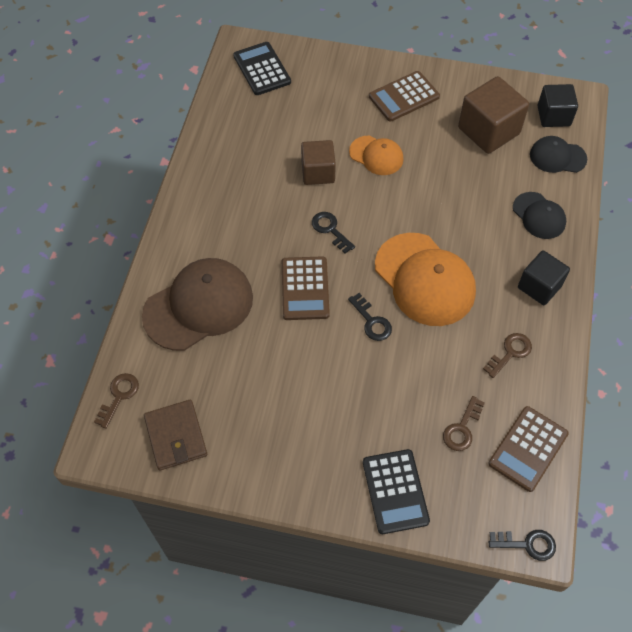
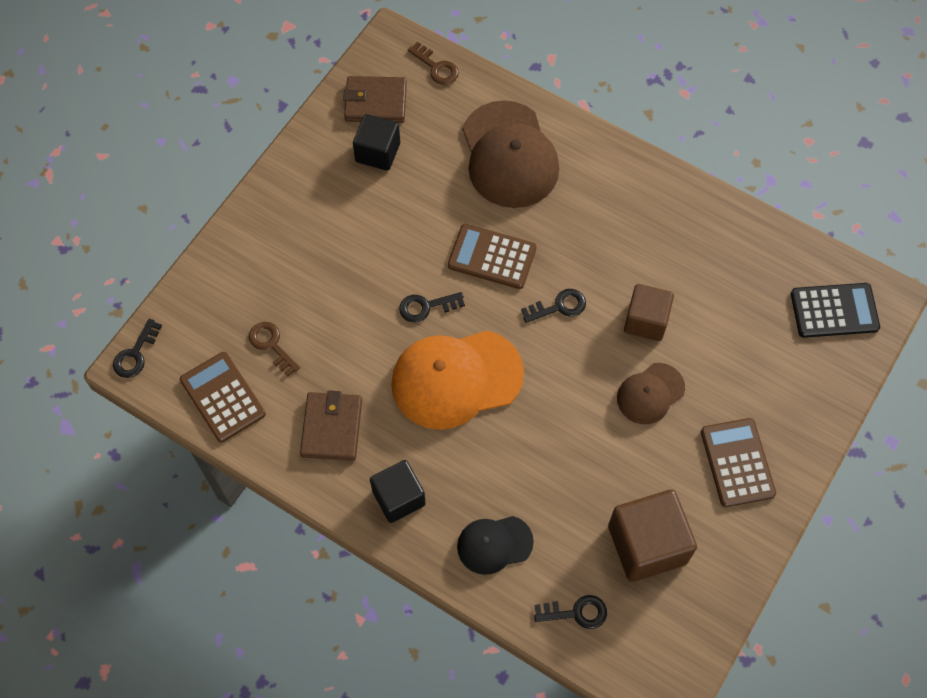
camera: 110 degrees right, 5 degrees up
orange cap [349,136,404,175] -> brown cap [617,363,685,424]
black calculator [363,449,430,534] -> none
brown key [483,333,532,378] -> brown wallet [300,391,362,461]
black cap [530,136,587,173] -> black key [534,595,607,629]
black cube [537,84,578,127] -> black cube moved to [353,114,400,171]

